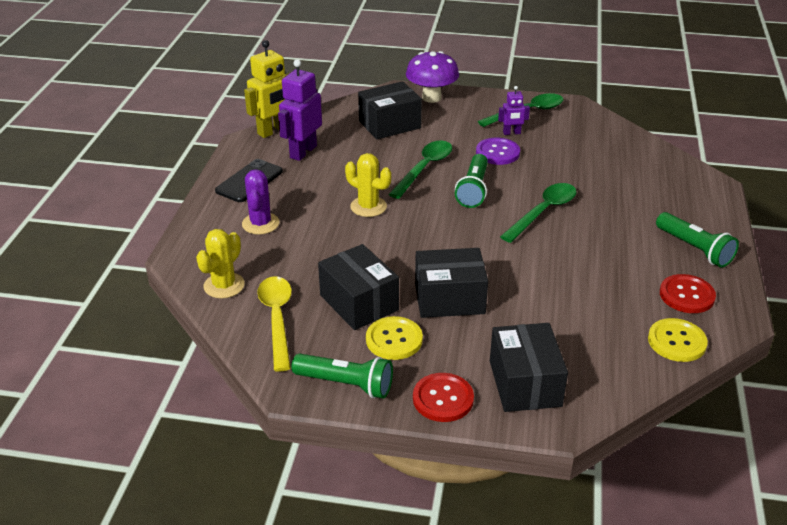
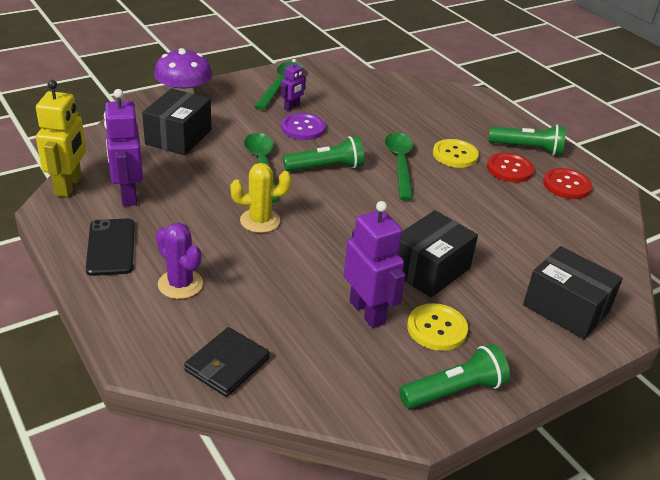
camera: 45 degrees left, 0 degrees up
yellow cactus [196,229,245,299] -> black wallet [184,327,270,397]
yellow spoon [257,276,292,372] -> none
black box [318,244,399,330] -> purple robot [344,201,406,328]
red button [413,373,474,422] -> red button moved to [487,153,534,182]
green flashlight [455,154,488,208] -> green flashlight turned 75 degrees counterclockwise [283,136,364,172]
yellow button [648,318,708,362] -> yellow button moved to [433,139,479,168]

